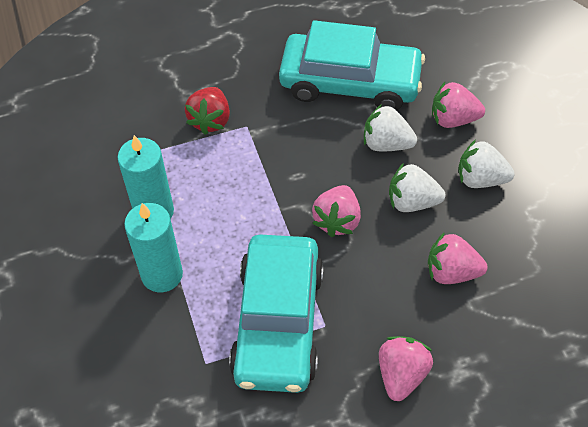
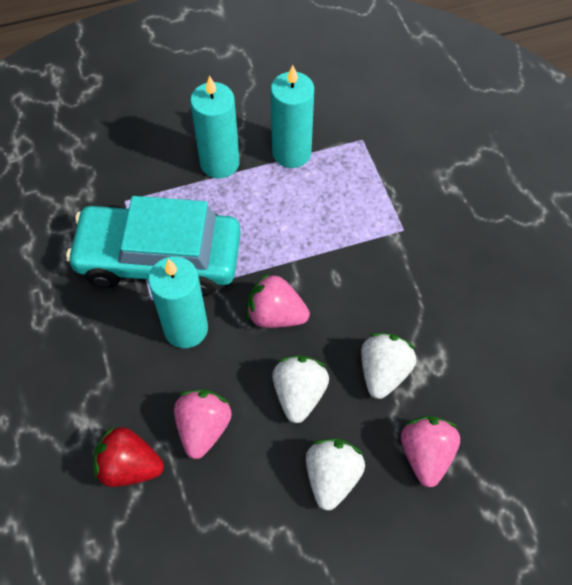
camera: 90 degrees right, 5 degrees up
red strawberry [185,87,230,135] -> red strawberry moved to [93,426,164,487]
turquoise car [279,20,425,110] -> none
pink strawberry [379,336,433,401] -> none
none -> turquoise candle [148,256,208,348]

